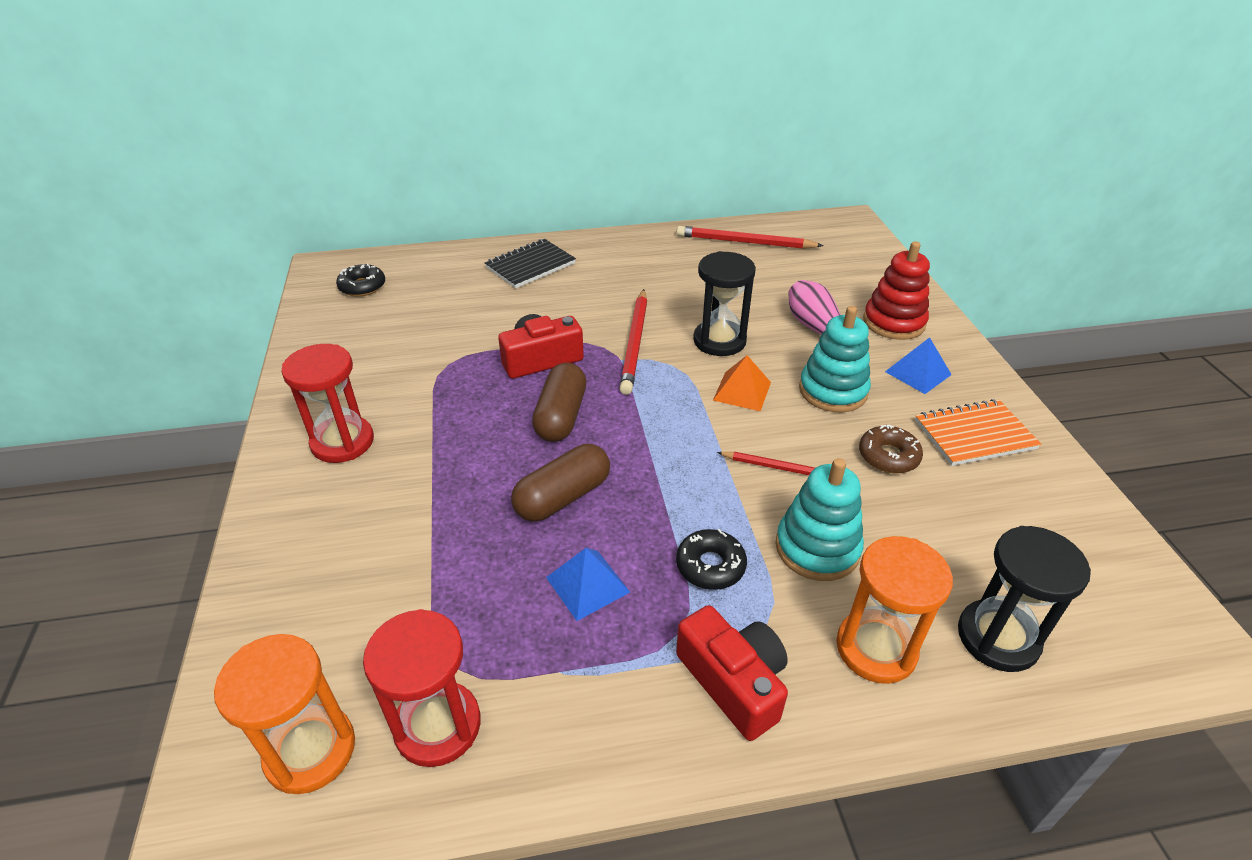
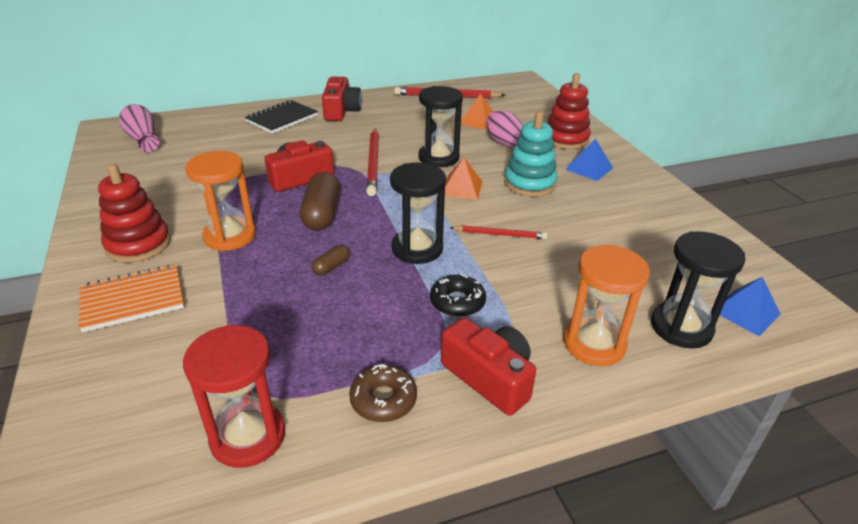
camera: 10 degrees left, 5 degrees down
orange hourglass [214,634,355,794] -> orange hourglass moved to [186,151,256,251]
red hourglass [281,344,374,463] -> red stacking toy [98,164,171,263]
black donut [336,263,385,297] -> pink vase [119,104,159,152]
brown capsule [511,444,610,522] -> brown capsule [311,245,350,275], size x0.50
blue pyramid [546,548,630,621] -> blue pyramid moved to [720,277,781,336]
turquoise stacking toy [776,458,864,581] -> none
brown donut [859,425,923,473] -> brown donut moved to [349,364,417,422]
orange notebook [915,399,1041,466] -> orange notebook moved to [79,265,184,332]
none -> red camera [322,77,362,121]
none -> black hourglass [390,162,446,264]
none -> orange pyramid [461,93,493,130]

